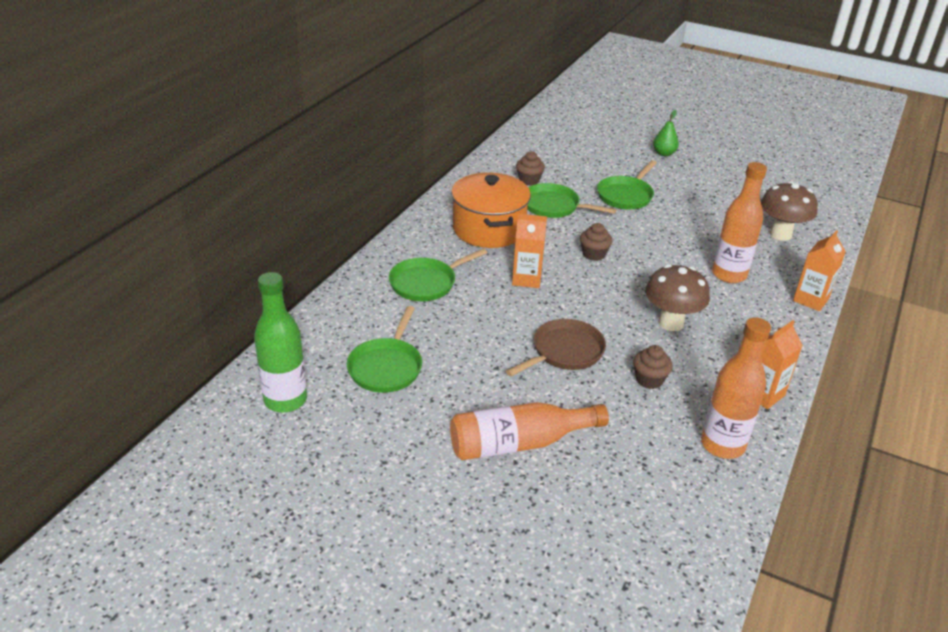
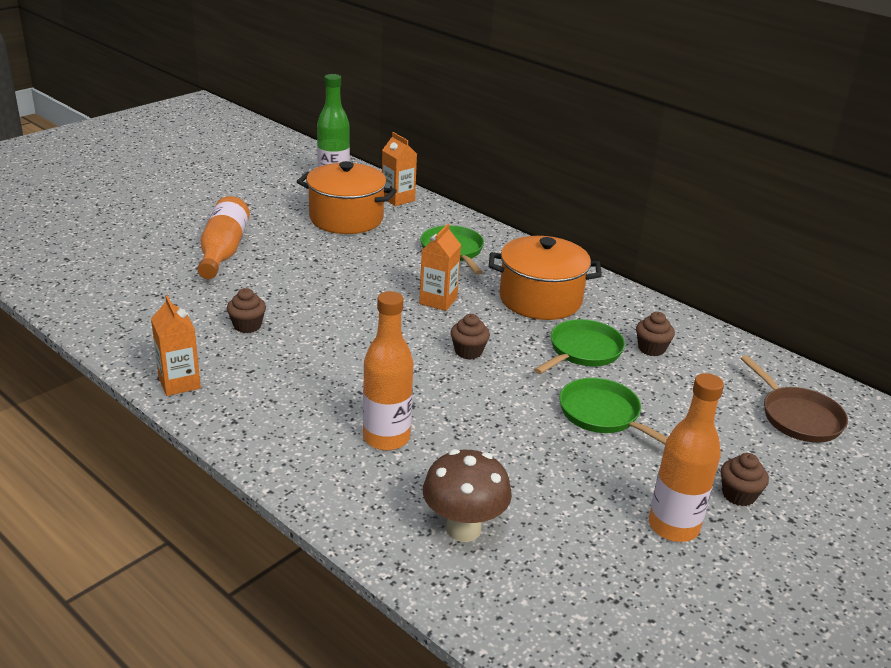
camera: 105 degrees right, 5 degrees down
green pan [347,306,422,393] -> orange pot [297,161,397,234]
brown pan [506,319,606,376] -> brown pan moved to [741,355,848,443]
brown mushroom [645,264,710,331] -> none
green pear [653,110,679,156] -> brown cupcake [721,453,769,506]
orange bottle [701,317,771,459] -> orange bottle moved to [649,373,724,542]
orange carton [793,230,846,311] -> orange carton moved to [382,132,417,206]

